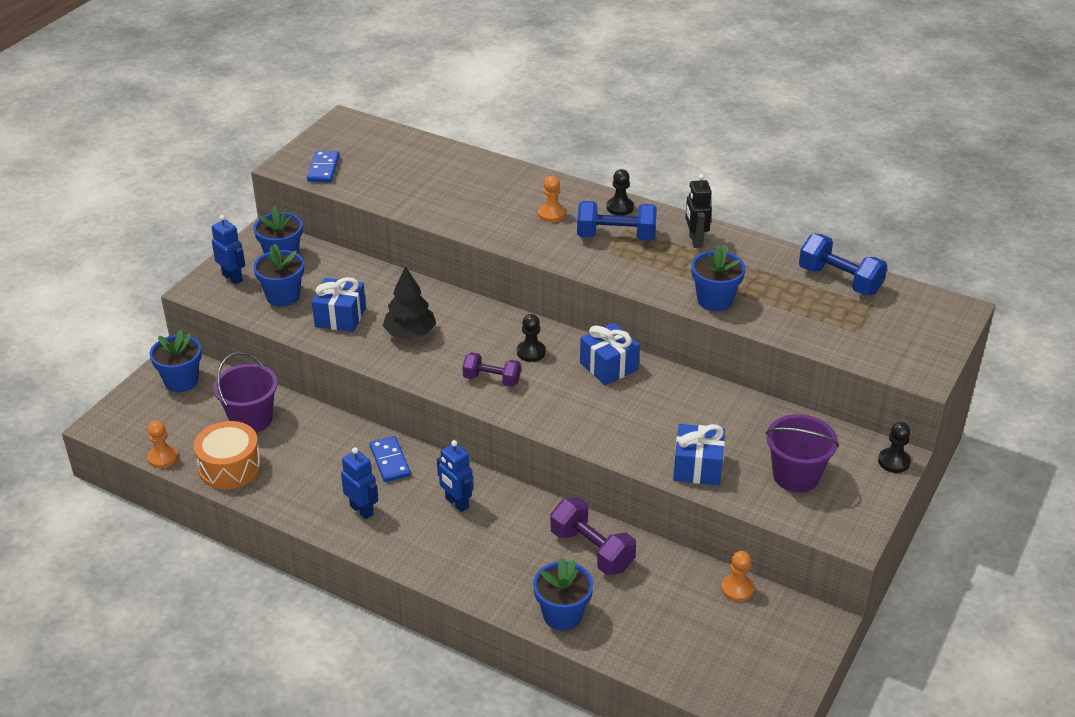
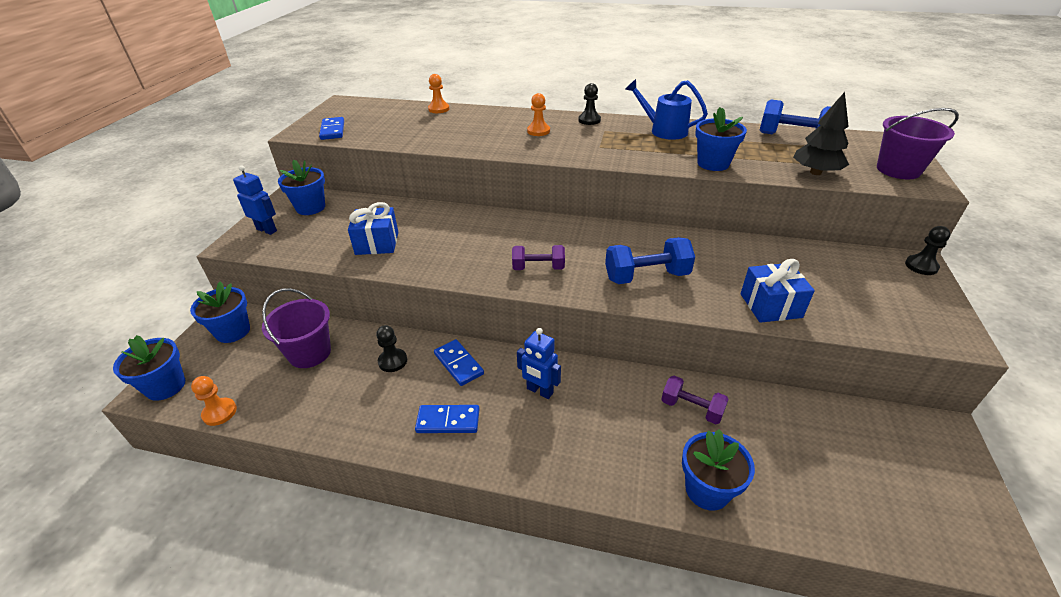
camera: 15 degrees left, 0 degrees up
orange drum [194,421,262,489] -> none
blue flower pot [254,244,304,307] -> blue flower pot moved to [113,335,185,401]
blue robot [341,447,378,519] -> blue domino [415,405,480,433]
black tree [383,266,436,339] -> black tree moved to [793,92,849,175]
black pawn [517,314,546,362] -> black pawn moved to [376,325,407,372]
purple dumbbell [550,497,636,575] -> purple dumbbell [661,376,729,424], size x0.66
blue dumbbell [577,201,657,241] -> blue dumbbell moved to [605,237,695,284]
blue gift [580,323,640,385] -> none
black robot [685,174,712,248] -> blue watering can [625,79,708,140]
orange pawn [721,551,754,602] -> orange pawn moved to [428,74,449,113]
purple bucket [765,414,839,492] -> purple bucket moved to [877,108,959,179]

